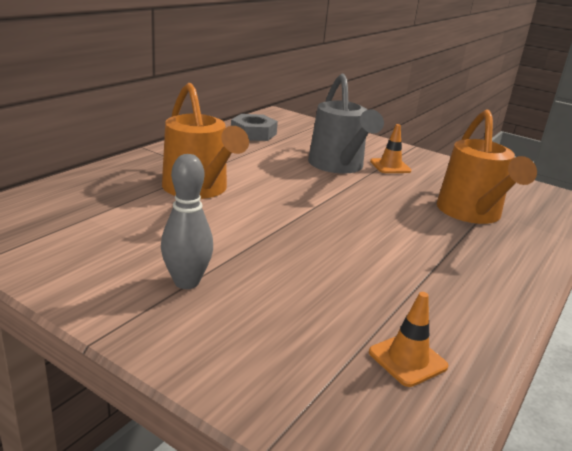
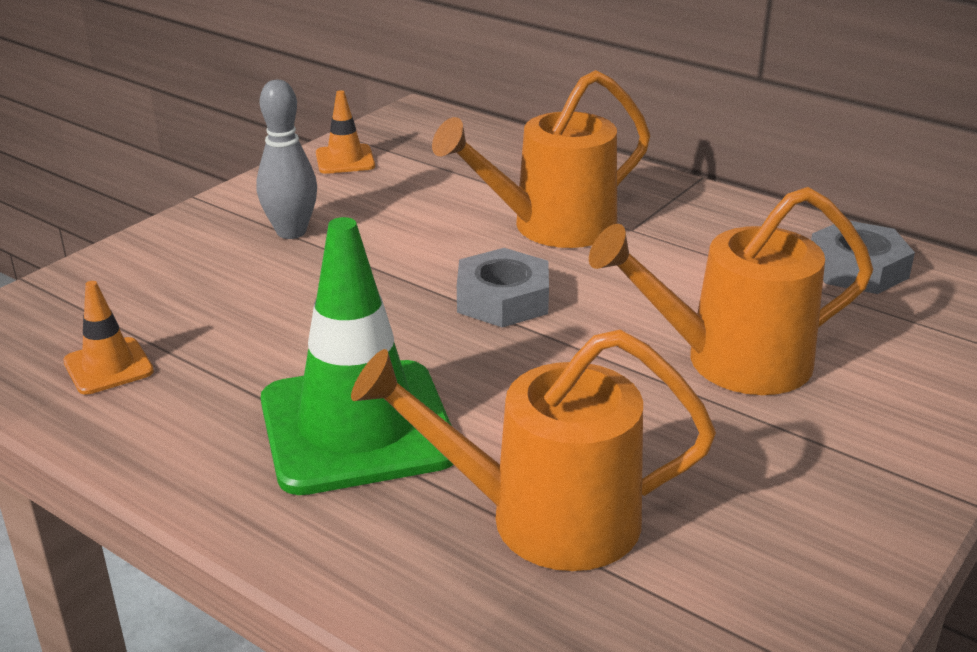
camera: 95 degrees right, 5 degrees up
grey watering can [308,74,384,174] -> orange watering can [589,187,873,395]
orange traffic cone [370,124,411,173] -> orange traffic cone moved to [316,90,375,174]
none -> green traffic cone [261,217,453,495]
none -> grey nut [457,248,549,327]

